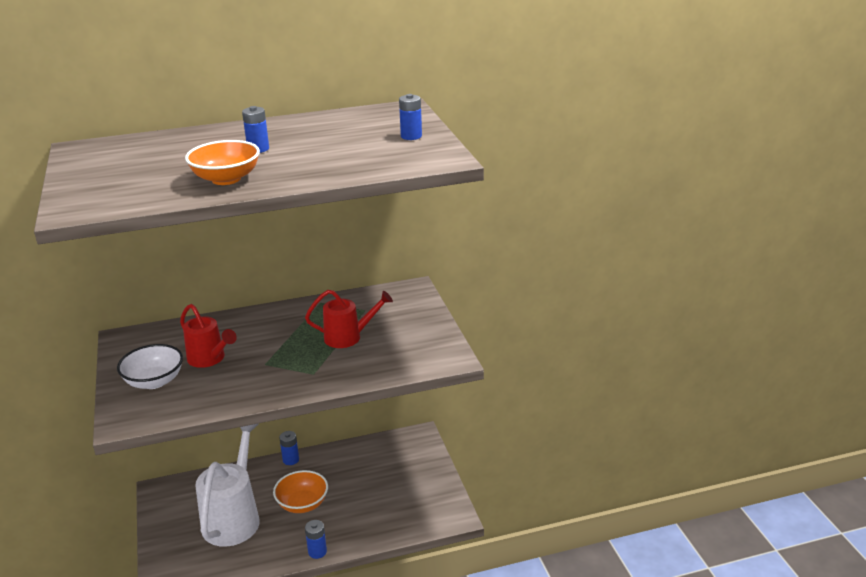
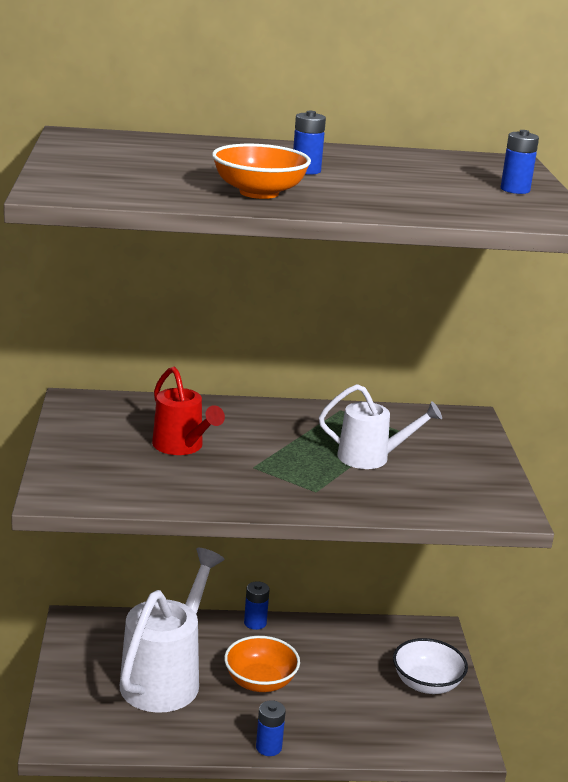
camera: 10 degrees right, 5 degrees down
white bowl [117,344,183,389] -> white bowl moved to [393,638,468,694]
red watering can [305,290,393,348] -> white watering can [319,384,442,469]

